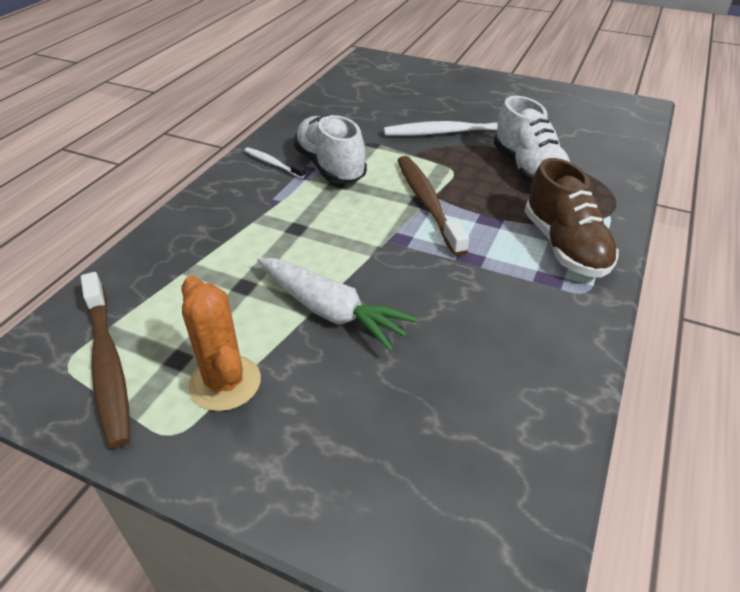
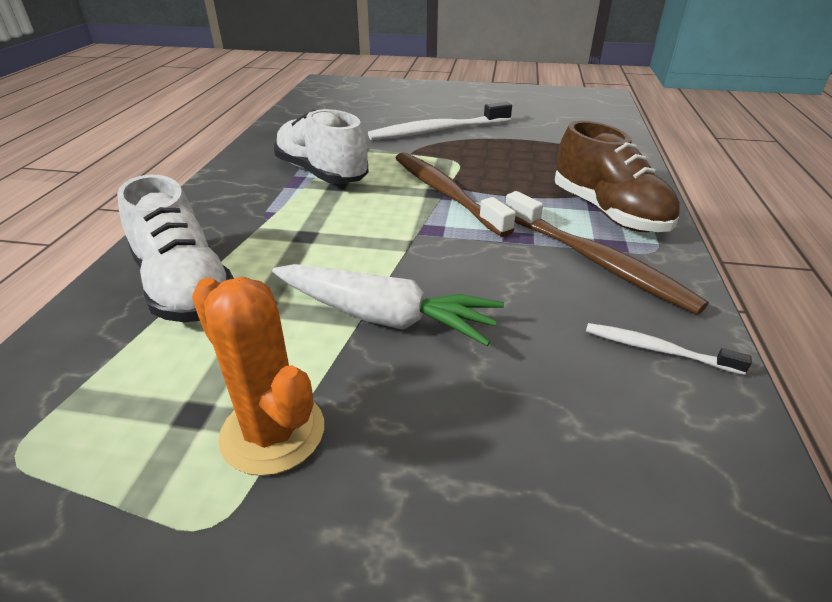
camera: 15 degrees left, 5 degrees down
brown toothbrush [81,272,130,449] -> brown toothbrush moved to [505,191,709,315]
white toothbrush [244,147,305,179] -> white toothbrush moved to [586,323,752,375]
white shoe [494,96,570,184] -> white shoe moved to [117,175,234,323]

